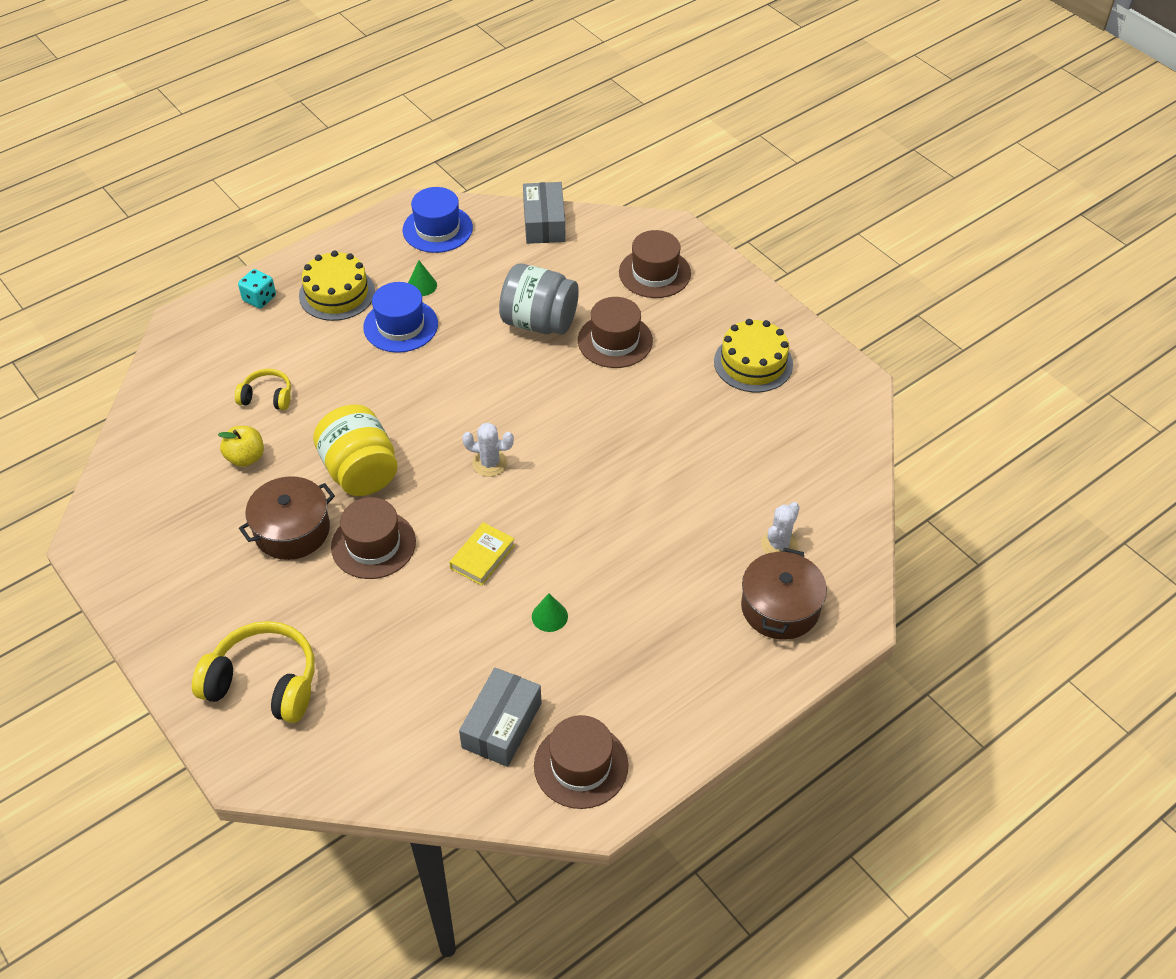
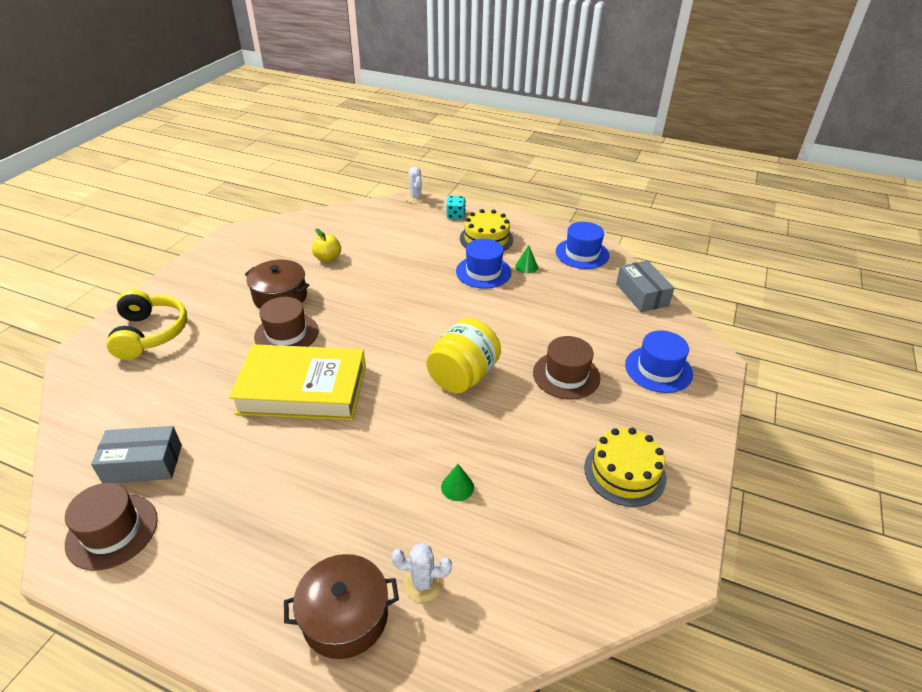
camera: 60 degrees right, 10 degrees down
yellow headphones [235,369,291,410] -> none
yellow jar [313,405,398,496] -> yellow jar moved to [426,318,501,393]
yellow book [450,522,515,586] -> yellow book [229,344,366,420], size x2.42
white cactus [462,423,514,477] -> white cactus moved to [406,167,426,203]
grey jar [499,263,579,334] -> none
grey box [523,182,566,244] -> grey box turned 75 degrees counterclockwise [616,260,674,312]
green cone [532,593,568,632] -> green cone moved to [441,464,474,501]
brown hat [619,230,691,298] -> blue hat [625,330,693,393]

